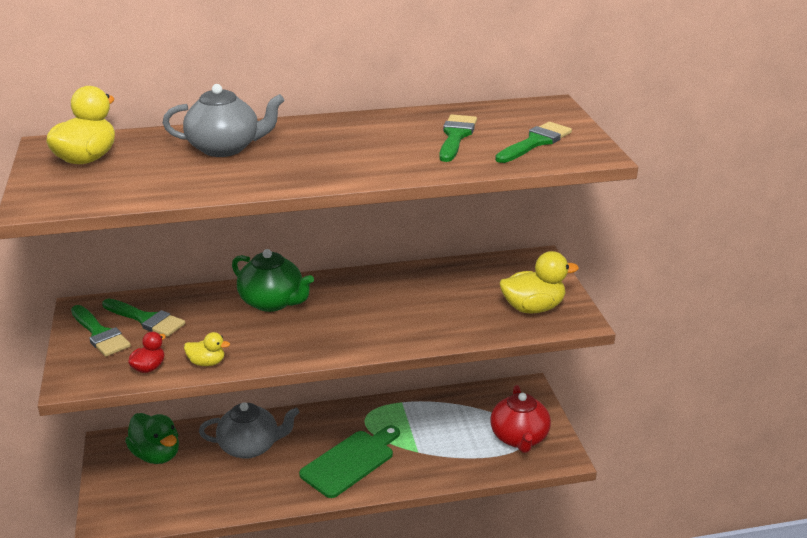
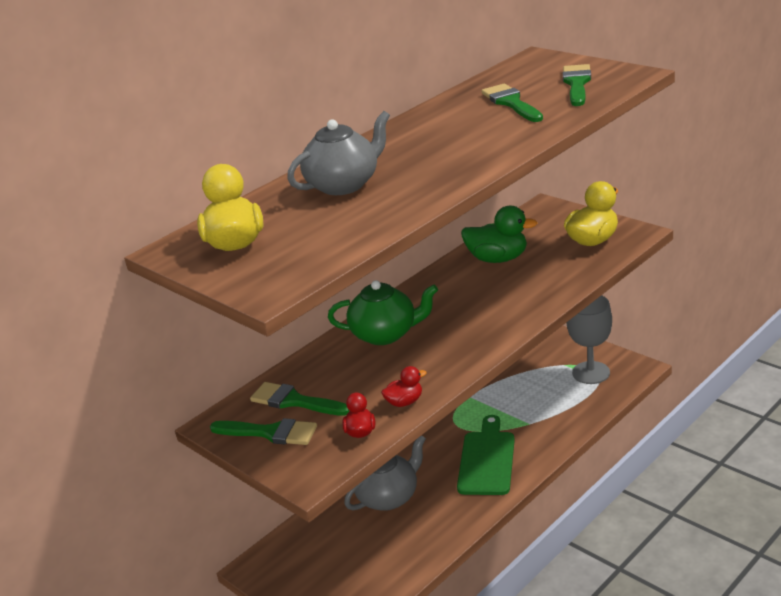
camera: 30 degrees left, 0 degrees up
green brush [102,299,185,337] -> green brush turned 150 degrees counterclockwise [250,382,349,416]
green duck [125,413,179,464] -> green duck moved to [461,206,537,263]
yellow duck [184,332,230,366] -> red duck [381,366,427,407]
red teapot [491,385,551,453] -> grey goblet [566,295,612,384]

